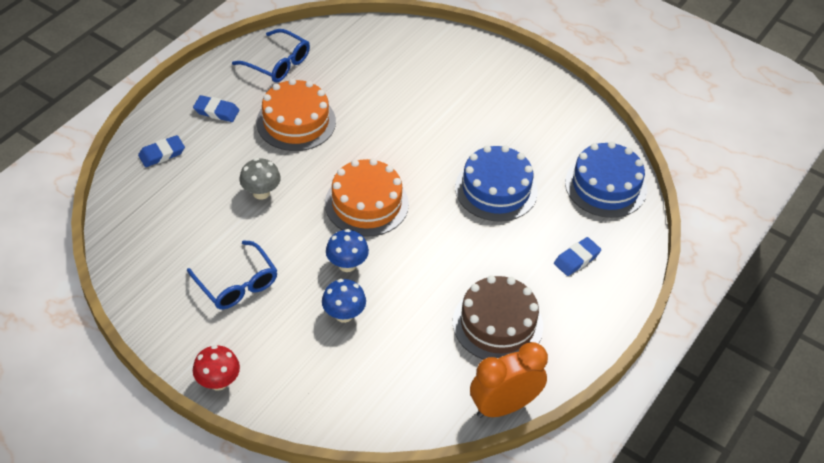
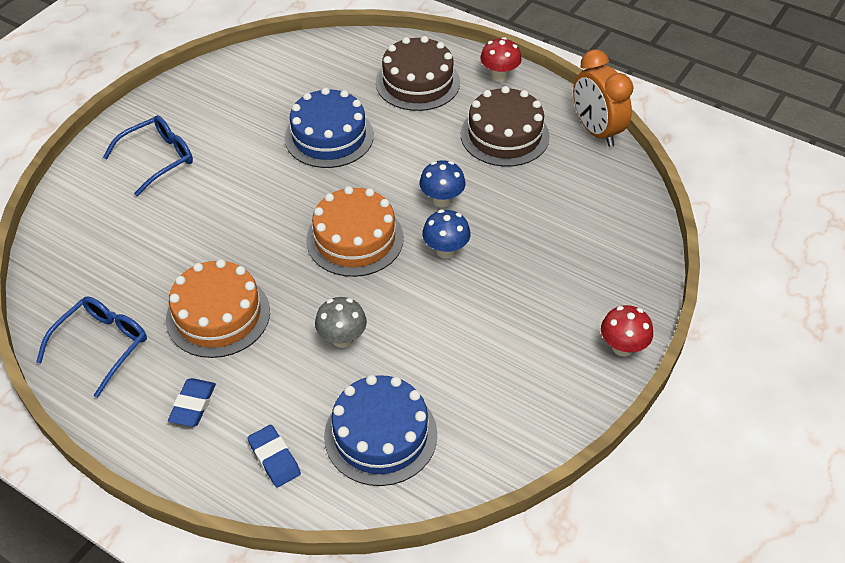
camera: 90 degrees left, 0 degrees up
blue glasses [187,240,278,309] -> blue glasses moved to [103,115,193,196]
blue mushroom [322,279,366,323] -> blue mushroom moved to [419,160,466,207]
blue eraser [554,237,601,276] -> brown cake [376,36,460,111]
blue cake [565,141,647,218] -> blue cake moved to [324,375,437,486]
none -> red mushroom [480,37,522,82]

